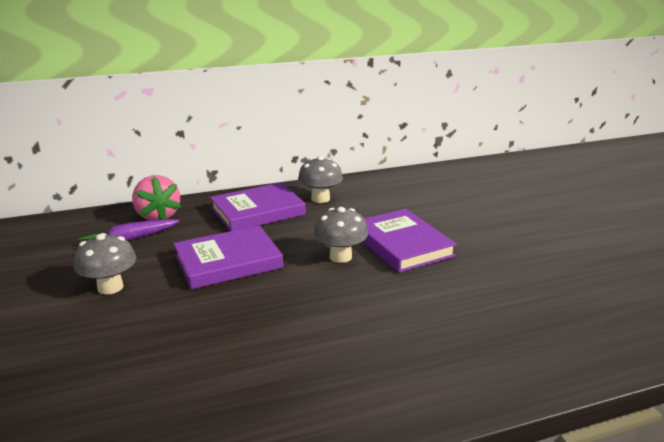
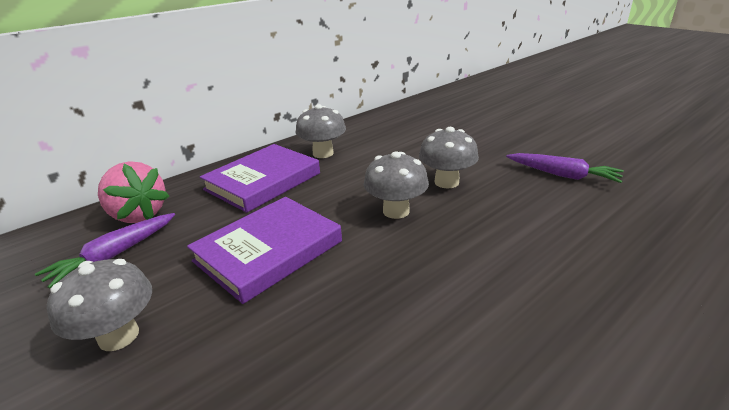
camera: 20 degrees left, 5 degrees up
purple book [362,209,457,273] -> grey mushroom [419,127,479,189]
none -> purple carrot [506,153,624,183]

